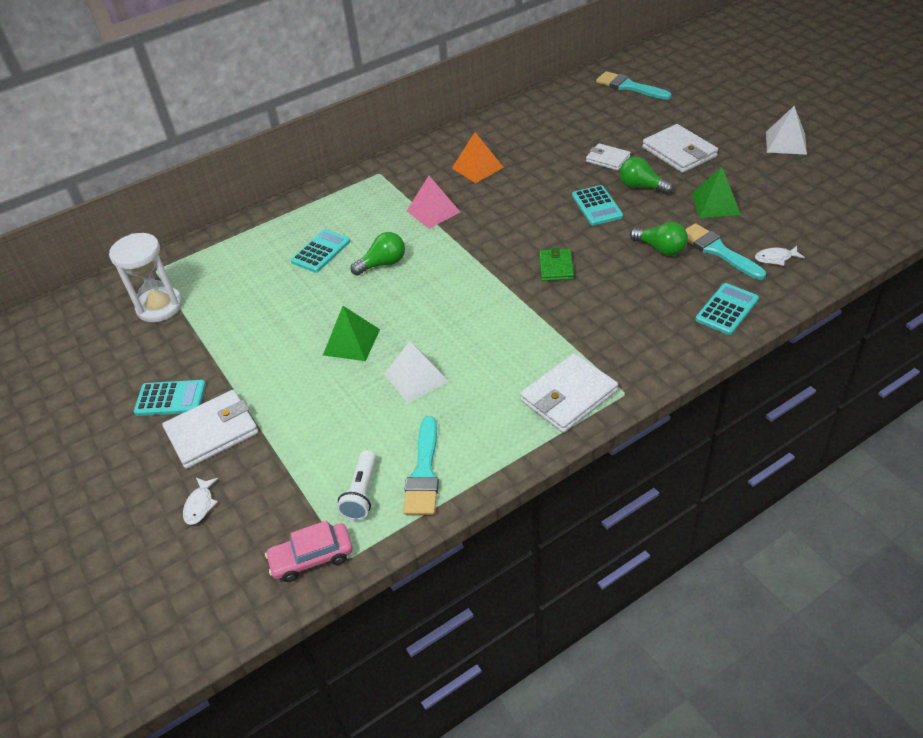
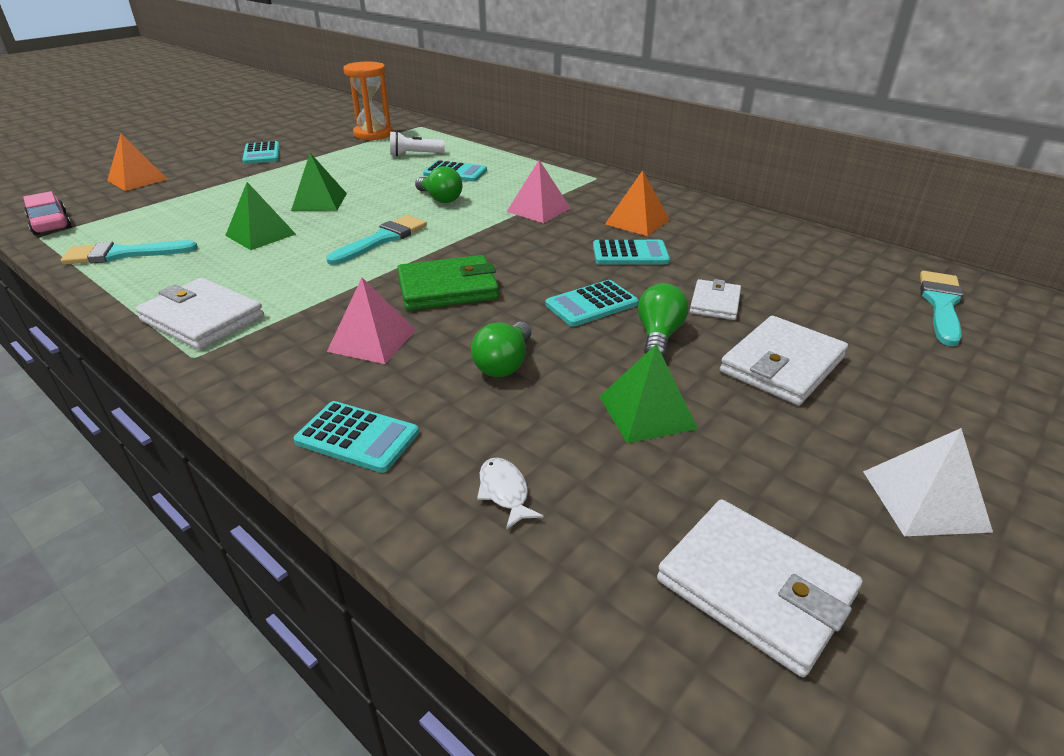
camera: 70 degrees right, 10 degrees down
white hourglass [109,233,183,322] -> orange hourglass [343,62,393,140]
white wallet [163,390,259,469] -> white wallet moved to [657,499,863,677]
white fish [183,478,218,525] -> orange pyramid [107,134,168,191]
white flashlight [337,450,376,521] -> white flashlight moved to [390,131,445,156]
white pyramid [384,341,448,403] -> green pyramid [225,182,296,250]
green wallet [539,247,574,281] -> green wallet [397,255,499,310], size x1.66
turquoise brush [685,223,766,280] -> turquoise brush moved to [327,215,427,265]
none -> pink pyramid [327,278,416,364]
none -> turquoise calculator [593,240,670,265]

